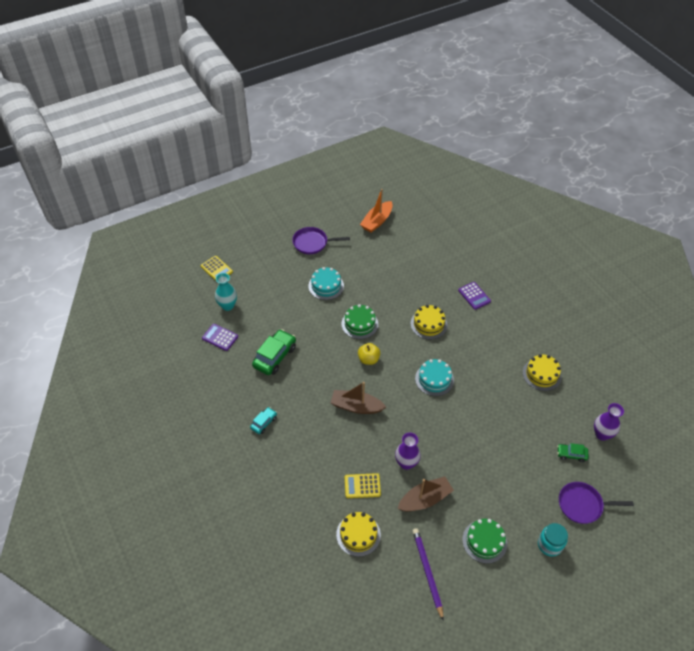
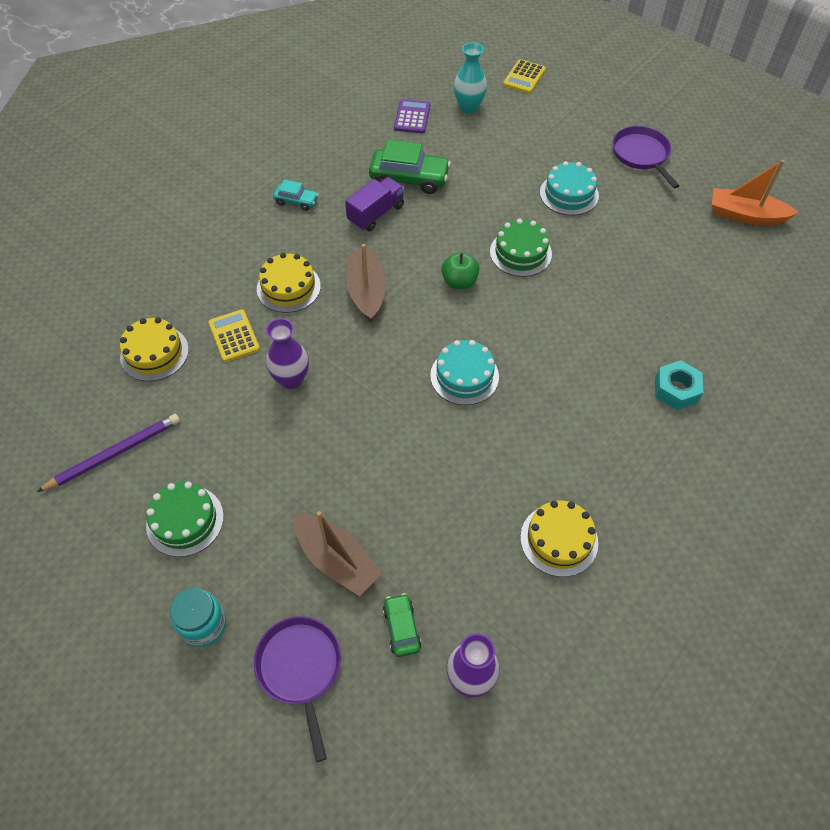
camera: 70 degrees right, 5 degrees up
yellow apple [358,343,380,365] -> green apple [441,252,479,289]
brown boat [397,477,454,512] -> brown boat moved to [294,511,382,596]
yellow cake [411,305,447,339] -> yellow cake moved to [257,253,321,313]
purple calculator [458,282,491,310] -> turquoise nut [655,360,703,410]
none -> purple truck [345,177,404,231]

